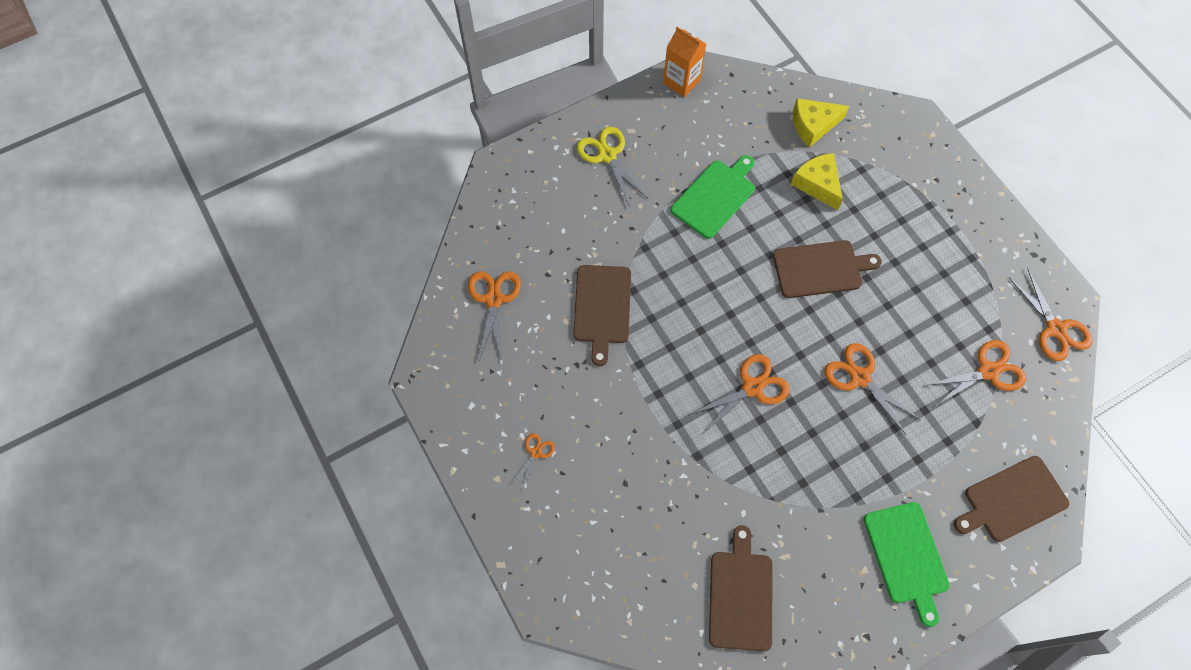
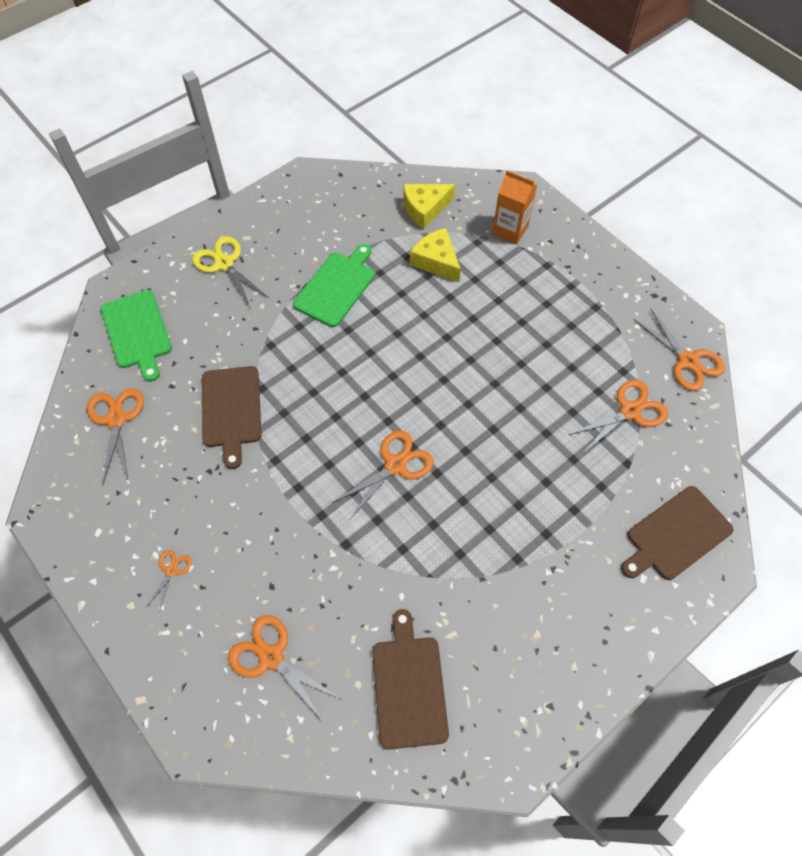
camera: 10 degrees left, 5 degrees down
orange carton [663,27,706,97] -> orange carton moved to [492,170,537,244]
brown cutting board [773,240,882,298] -> none
orange scissors [824,343,921,435] -> orange scissors moved to [228,615,343,721]
green cutting board [864,502,950,627] -> green cutting board moved to [101,290,172,382]

